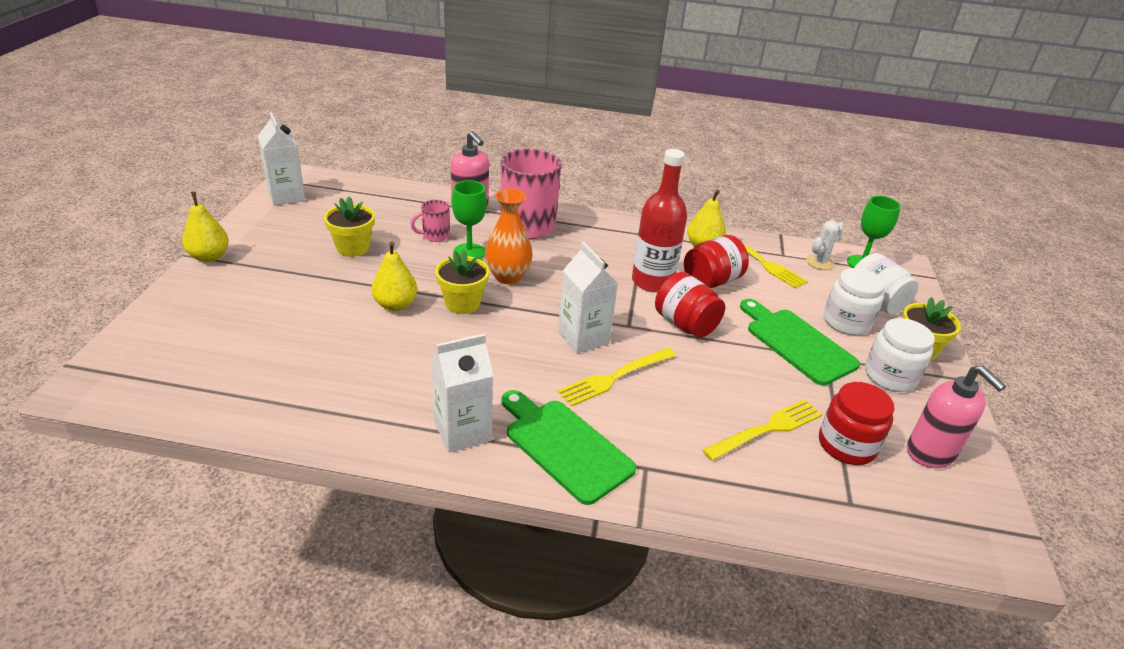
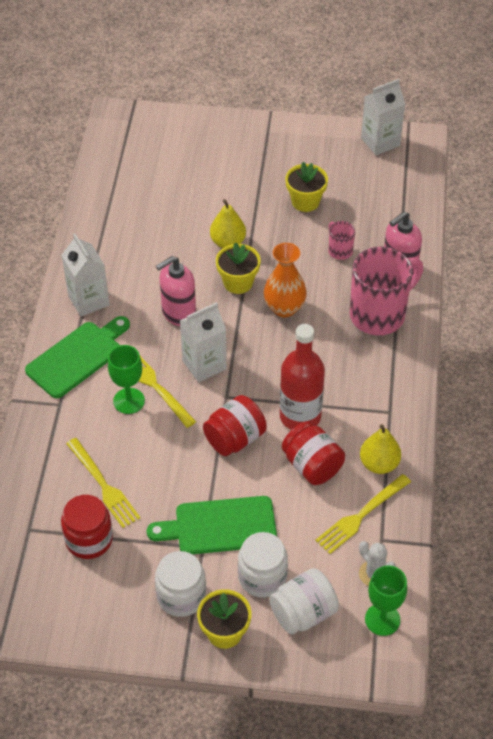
camera: 90 degrees right, 15 degrees up
yellow pear [182,191,229,262] -> none
green goblet [452,180,487,259] -> green goblet moved to [108,345,145,414]
green cutting board [740,299,860,385] -> green cutting board turned 150 degrees counterclockwise [147,496,277,554]
pink soap dispenser [907,365,1006,468] -> pink soap dispenser moved to [156,256,196,326]

